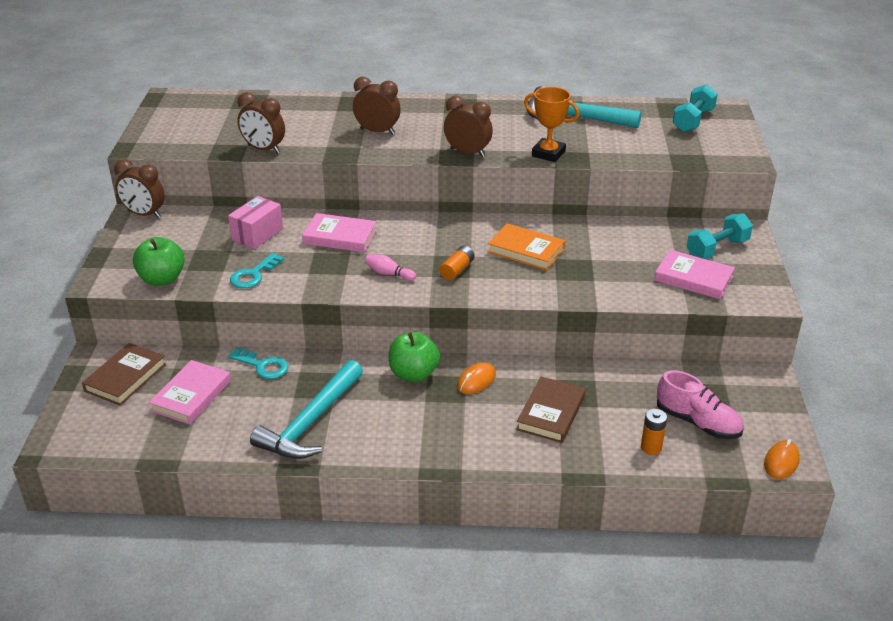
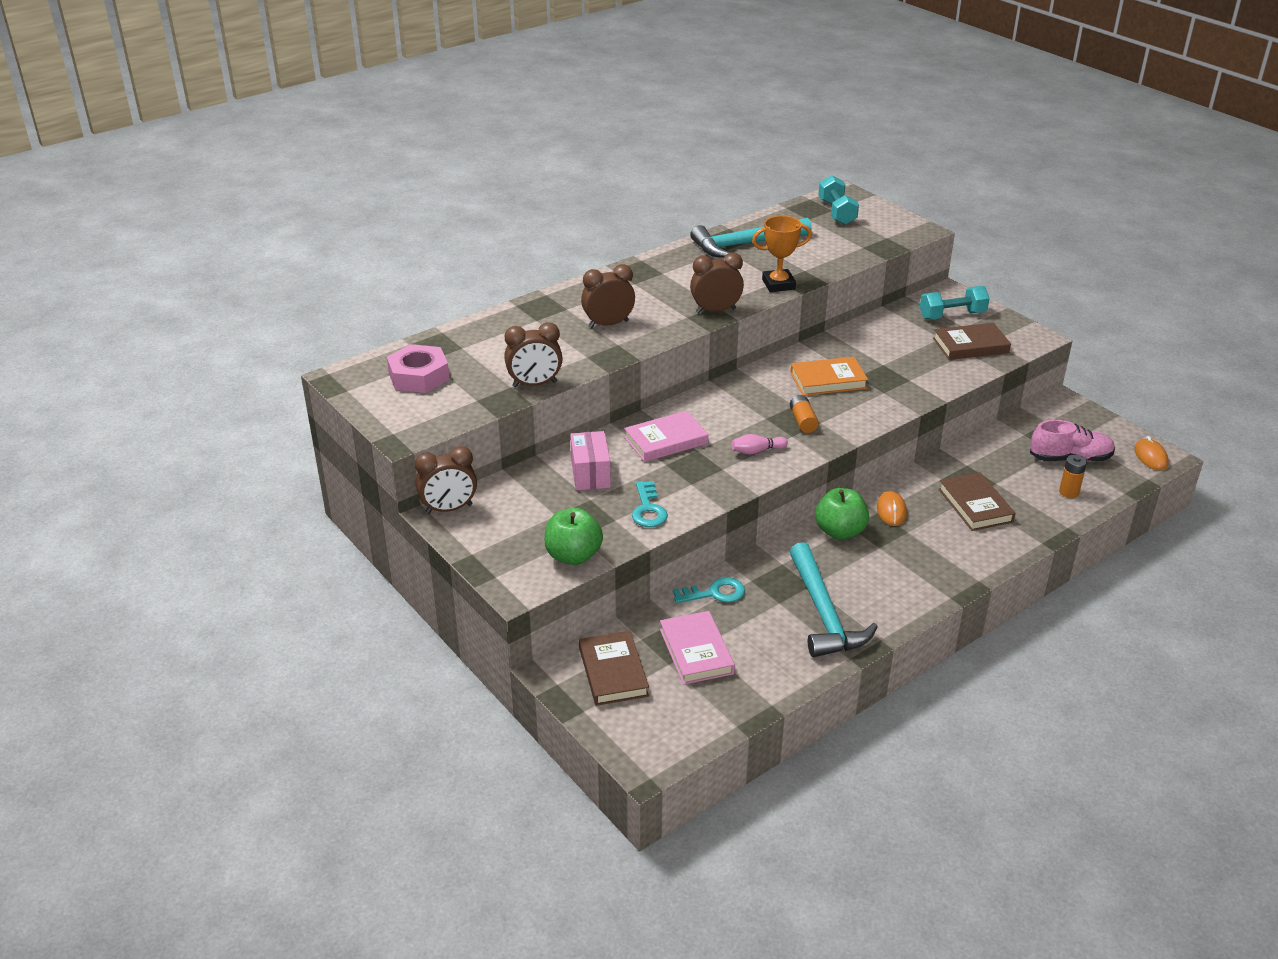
camera: 40 degrees left, 0 degrees up
pink book [654,250,735,299] -> brown book [933,323,1011,360]
turquoise dumbbell [687,213,753,259] -> turquoise dumbbell turned 60 degrees clockwise [920,286,990,320]
none -> pink nut [387,344,450,393]

